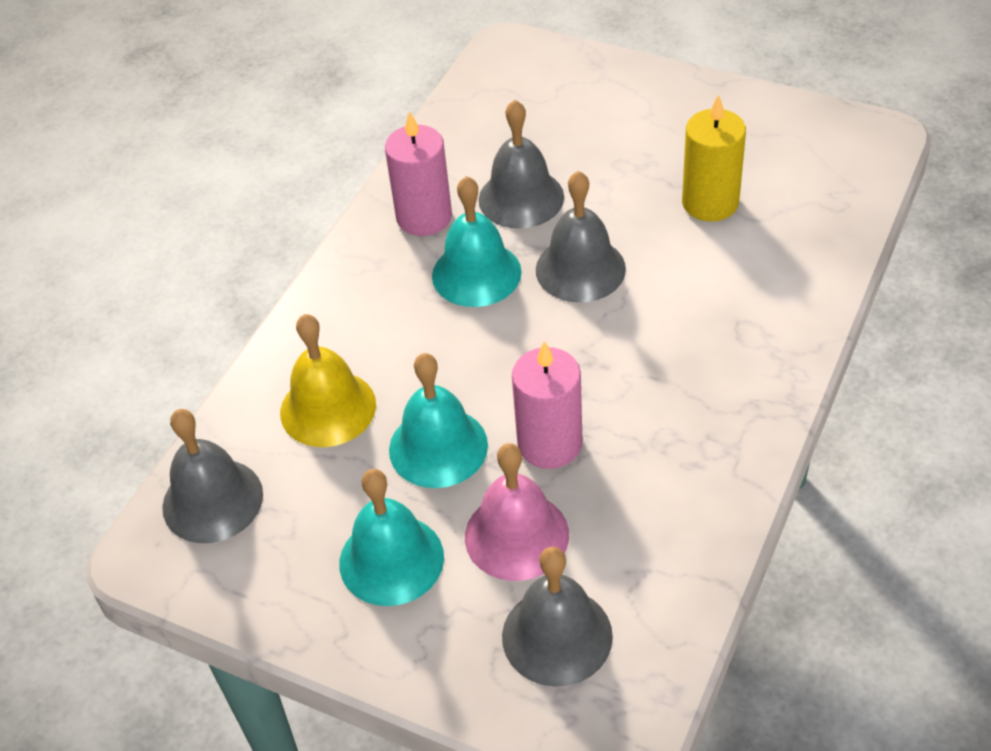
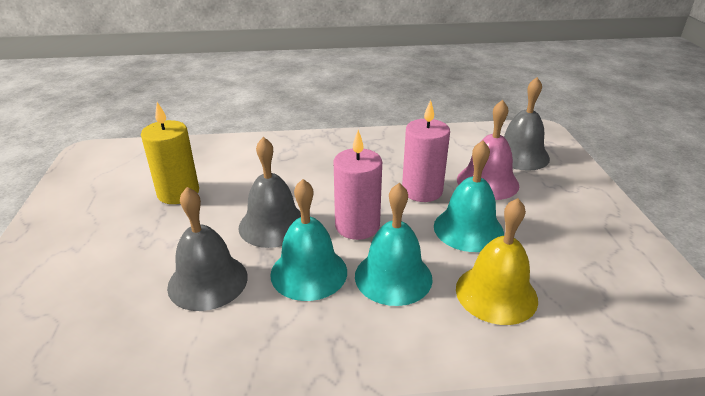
camera: 125 degrees left, 15 degrees down
grey bell [162,409,263,543] -> none
turquoise bell [339,469,444,606] -> turquoise bell moved to [355,183,433,306]
pink candle [385,111,452,236] -> pink candle moved to [334,130,382,240]

